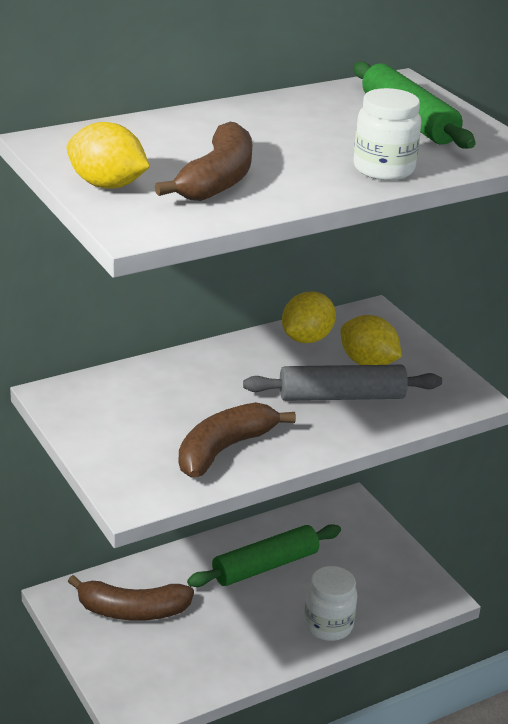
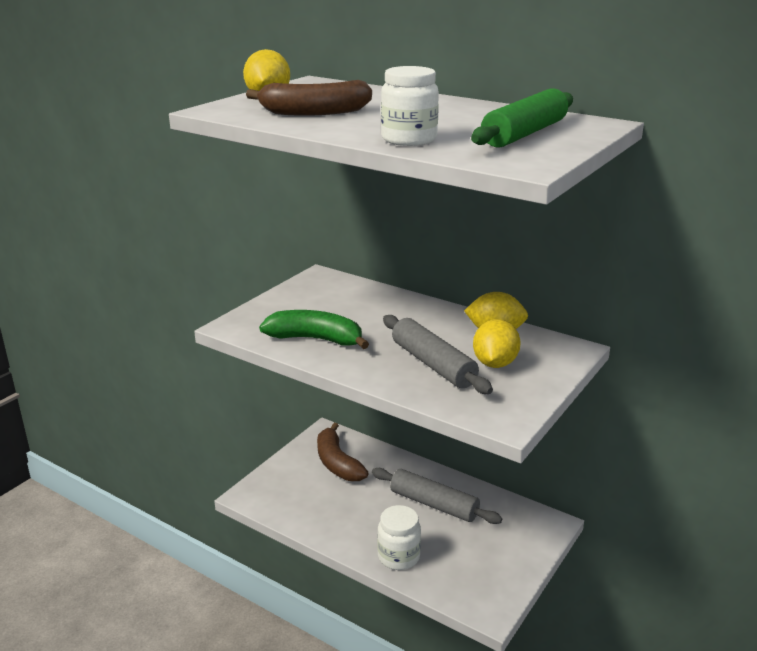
camera: 65 degrees right, 5 degrees down
brown banana [178,402,296,478] -> green banana [259,310,369,349]
green rolling pin [187,524,341,587] -> grey rolling pin [372,468,502,524]

